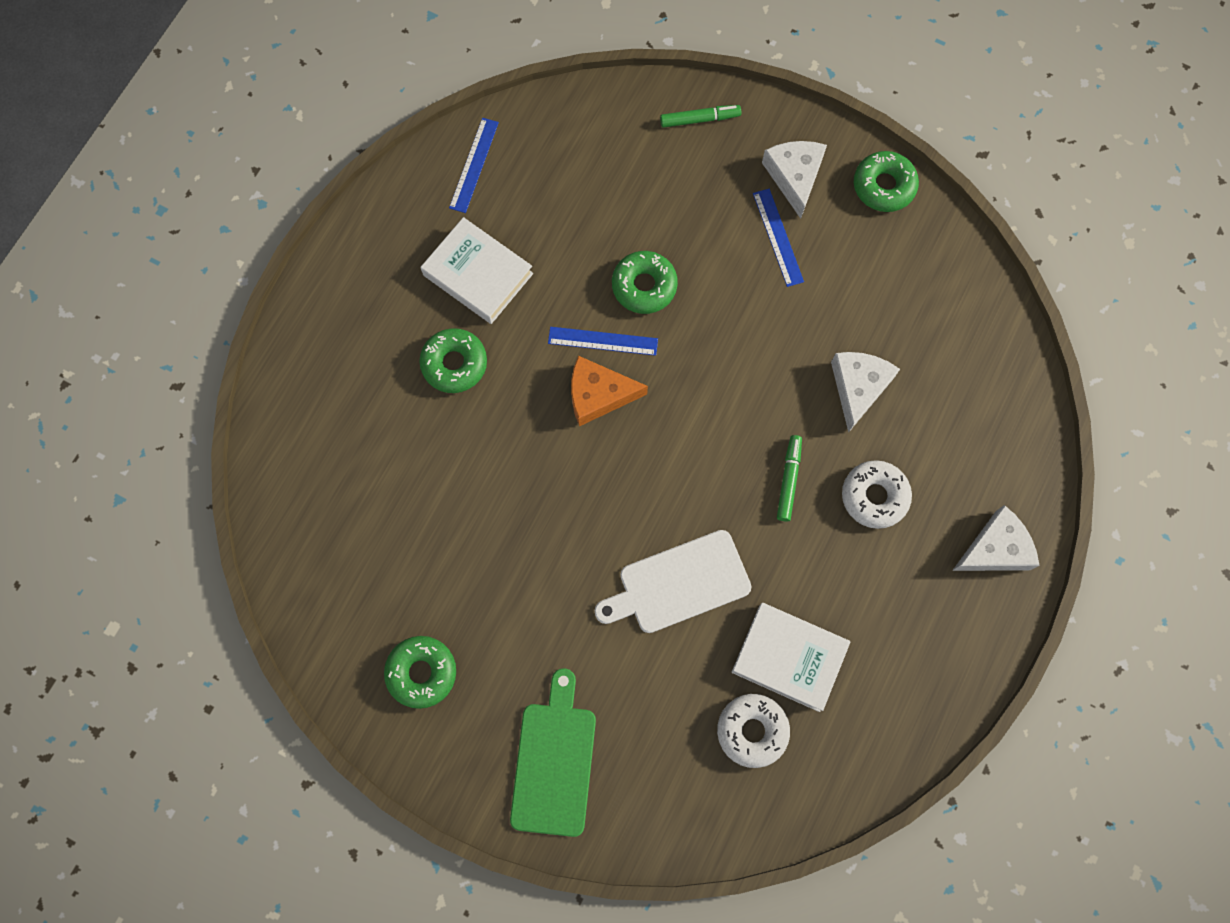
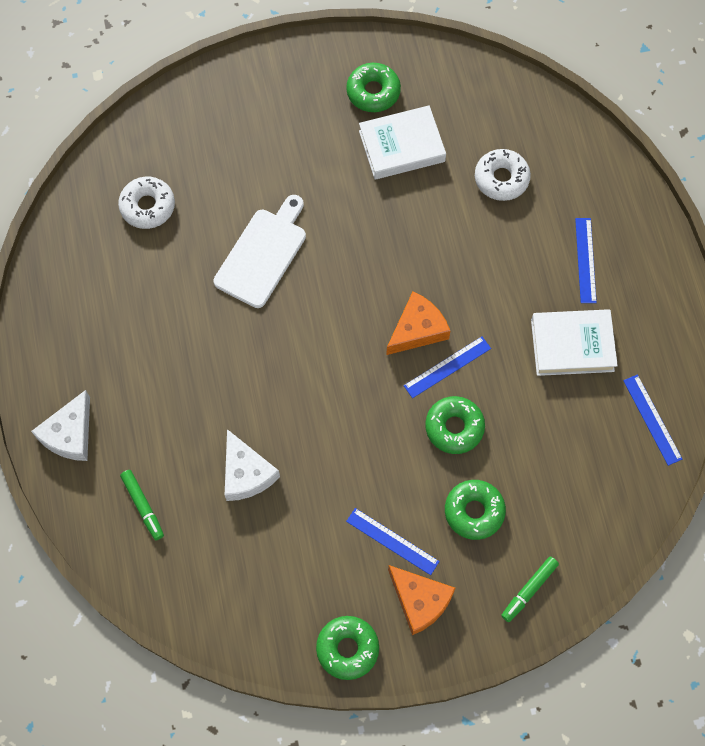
camera: 140 degrees right, 5 degrees down
green donut [419,328,487,393] -> green donut moved to [445,480,506,540]
green cutting board [510,668,596,837] -> none
white book [732,603,850,712] -> white book moved to [359,106,446,179]
white cheese [762,141,827,219] -> orange cheese [388,565,455,635]
green marker [777,435,802,522] -> green marker moved to [120,470,164,540]
white donut [842,460,912,529] -> white donut moved to [475,149,531,201]
none -> blue ruler [575,218,597,303]

